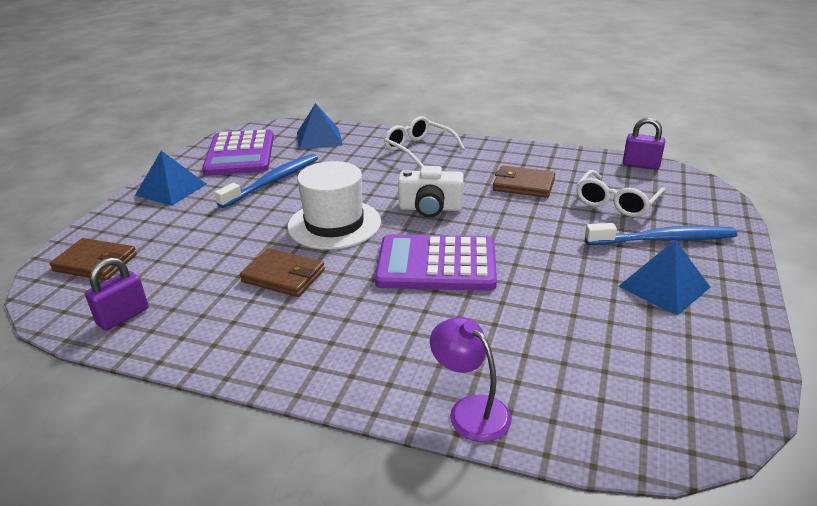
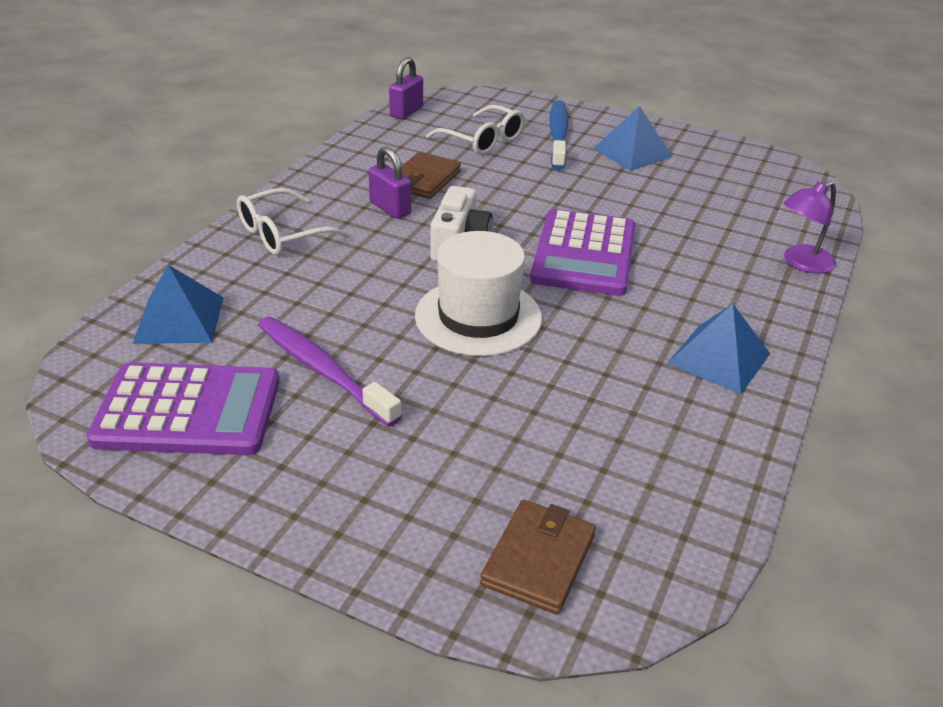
camera: 85 degrees left, 5 degrees up
purple padlock [85,257,148,331] -> purple padlock moved to [368,146,411,219]
blue pyramid [135,151,206,206] -> blue pyramid moved to [667,304,770,394]
blue toothbrush [214,154,318,208] -> purple toothbrush [258,317,402,427]
brown wallet [240,248,325,297] -> none

